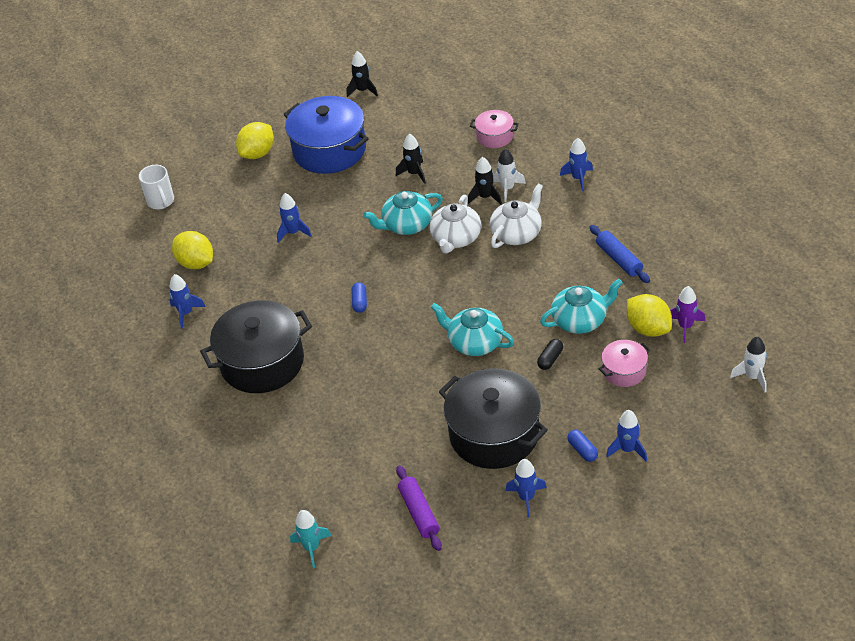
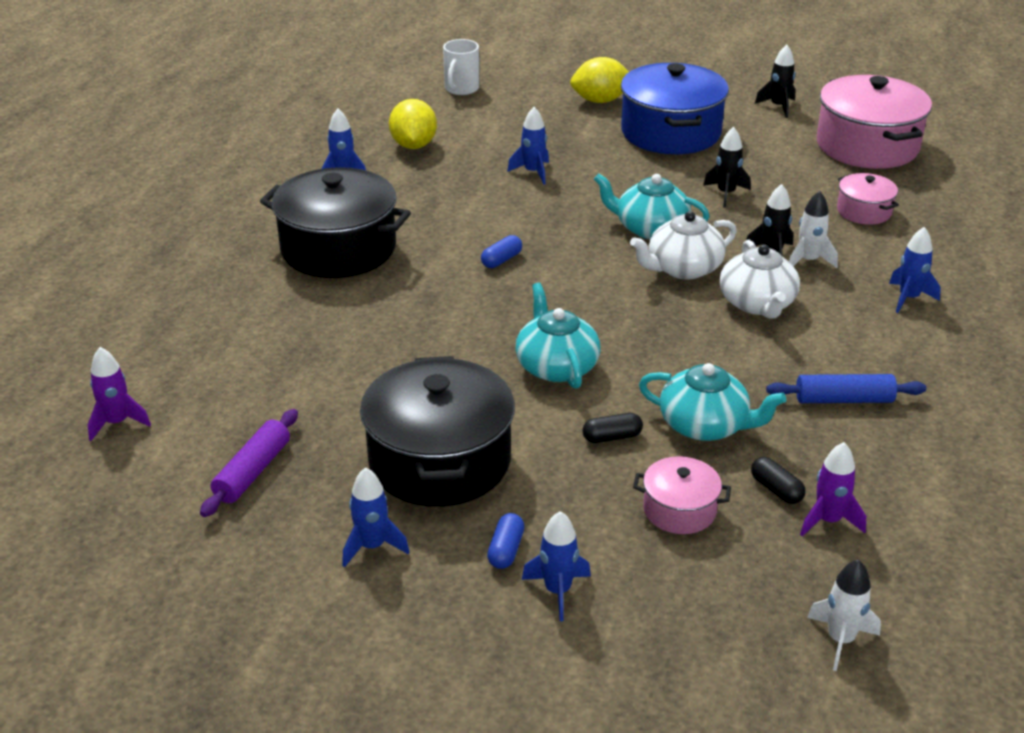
camera: 40 degrees right, 10 degrees down
turquoise rocket [290,510,332,568] -> purple rocket [88,347,151,441]
white teapot [490,183,543,248] -> white teapot turned 90 degrees clockwise [719,240,800,319]
blue rolling pin [590,225,650,283] -> blue rolling pin turned 75 degrees clockwise [766,374,926,403]
yellow lemon [627,294,672,337] -> black capsule [751,457,806,504]
none -> pink pot [817,75,932,169]

